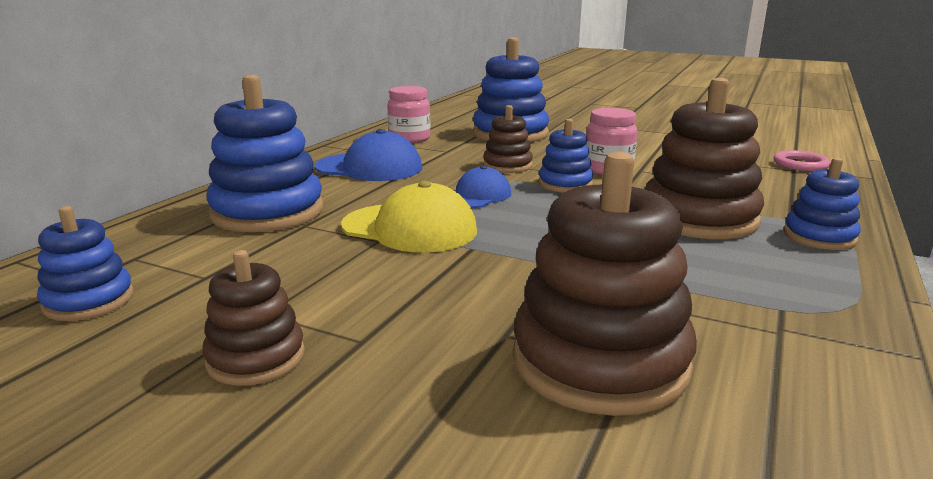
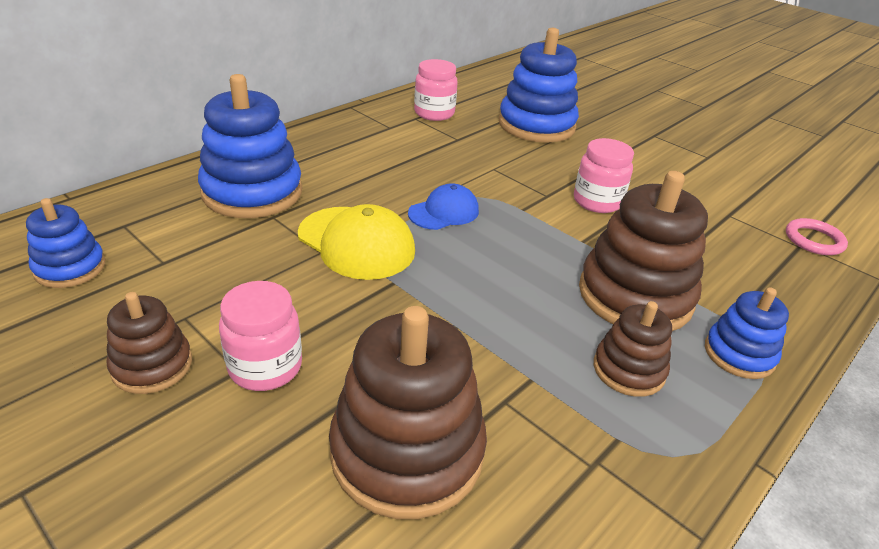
camera: 15 degrees right, 15 degrees up
blue cap [315,129,422,181] -> none
brown stacking toy [483,105,533,173] -> brown stacking toy moved to [594,301,672,397]
blue stacking toy [539,119,593,193] -> none
none -> pink jar [219,281,302,391]

